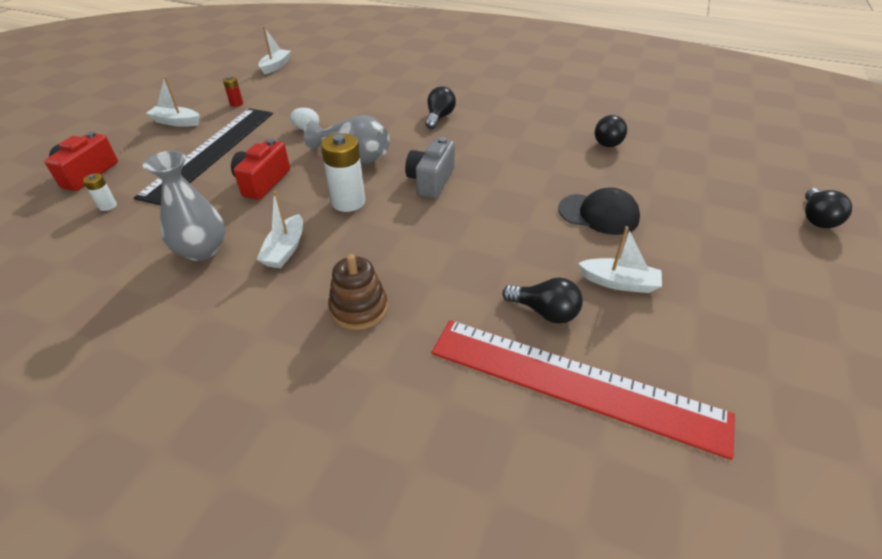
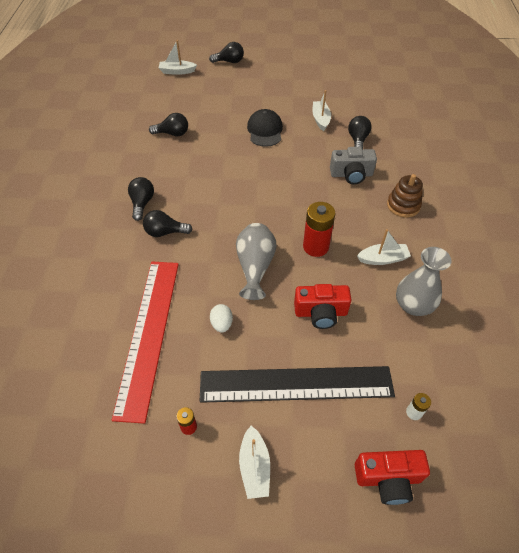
camera: 110 degrees left, 10 degrees up
white boat [258,26,291,75] -> white boat moved to [159,40,197,75]
white battery [321,133,365,212] -> red battery [303,202,335,257]
grey camera [405,137,455,198] -> grey camera moved to [330,147,377,184]
red ruler [431,320,735,460] -> red ruler moved to [112,262,179,424]
none -> black light bulb [128,177,154,221]

